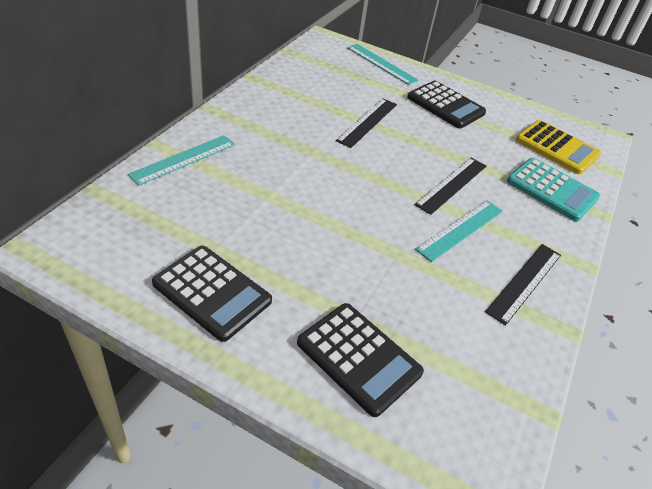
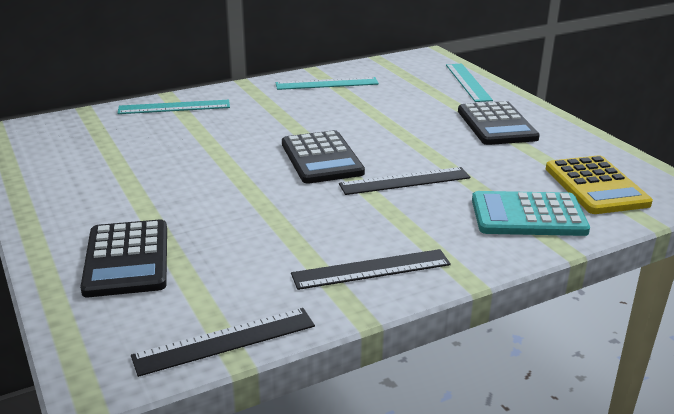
camera: 40 degrees right, 15 degrees down
black calculator [152,246,272,342] -> black calculator moved to [282,130,365,184]
black ruler [336,99,397,148] -> black ruler moved to [131,308,315,377]
turquoise ruler [415,200,503,262] -> turquoise ruler moved to [275,77,379,90]
turquoise calculator [507,158,600,222] -> turquoise calculator turned 105 degrees clockwise [472,191,590,236]

